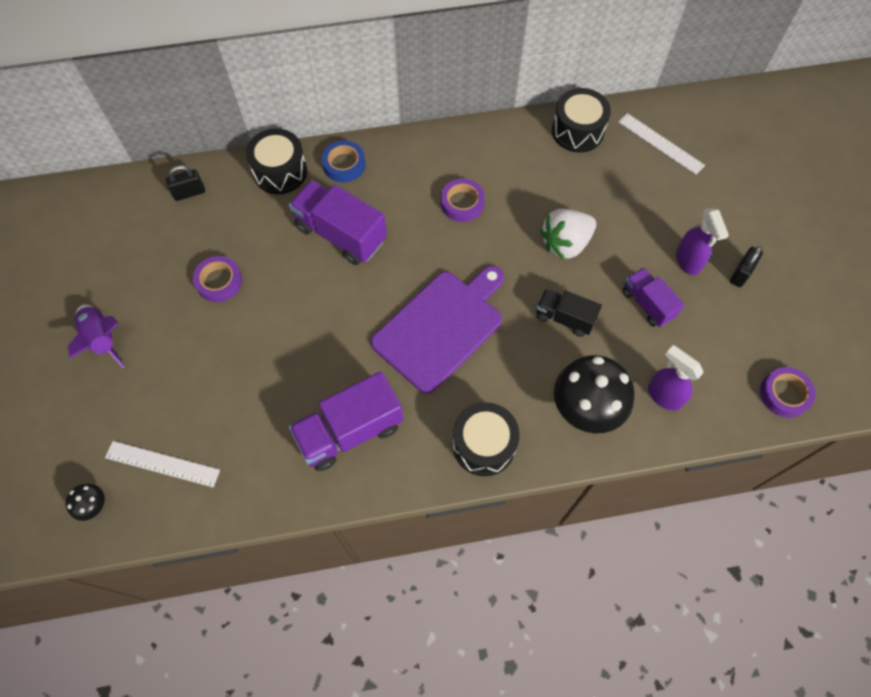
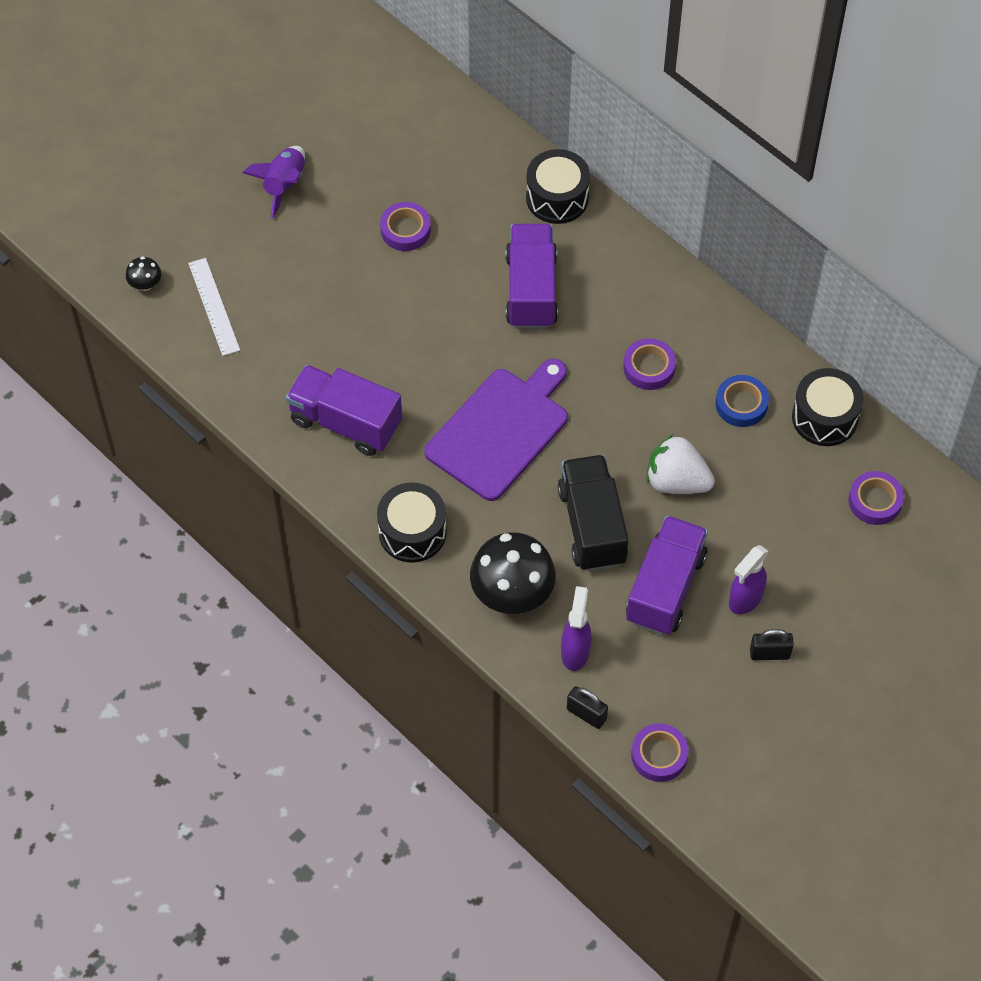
camera: 55 degrees right, 5 degrees down
black padlock [166,165,205,201] -> black padlock moved to [567,686,608,729]
blue tape [322,140,366,182] -> blue tape moved to [715,375,769,427]
purple cutting board [371,266,504,394] -> purple cutting board turned 60 degrees counterclockwise [424,359,568,501]
black truck [536,288,602,337] -> black truck [557,455,629,571], size x1.66
white ruler [618,113,705,175] -> purple tape [848,471,904,525]
purple truck [623,267,685,327] -> purple truck [626,516,708,635], size x1.66

